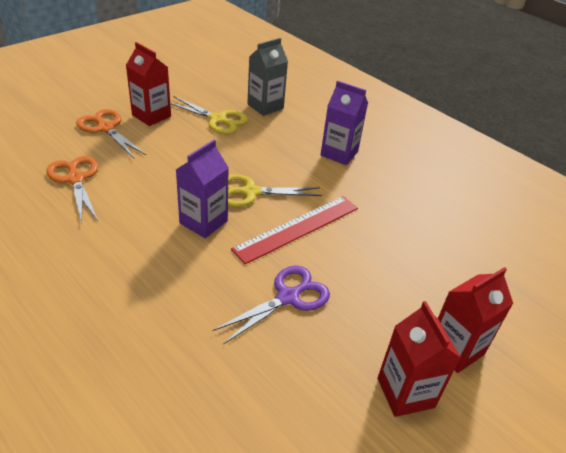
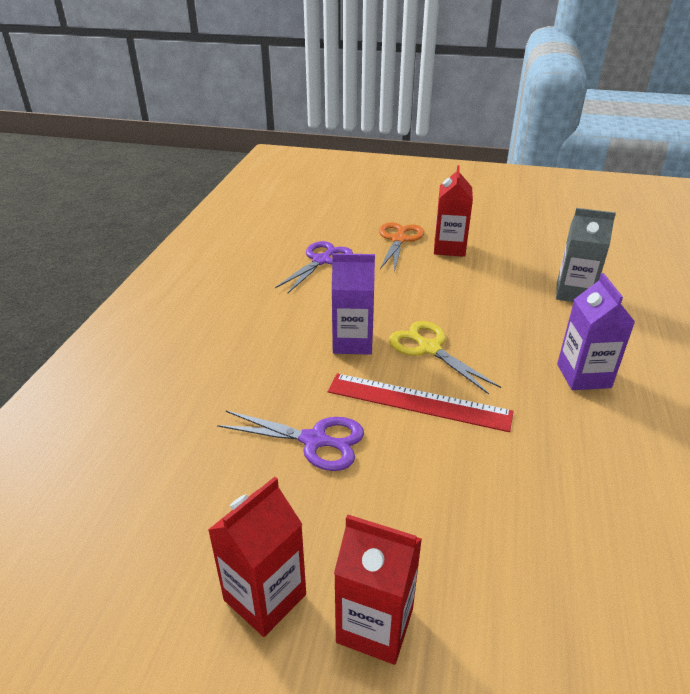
camera: 60 degrees right, 5 degrees down
orange scissors [46,156,98,223] -> purple scissors [275,241,353,294]
yellow scissors [170,96,248,134] -> none

